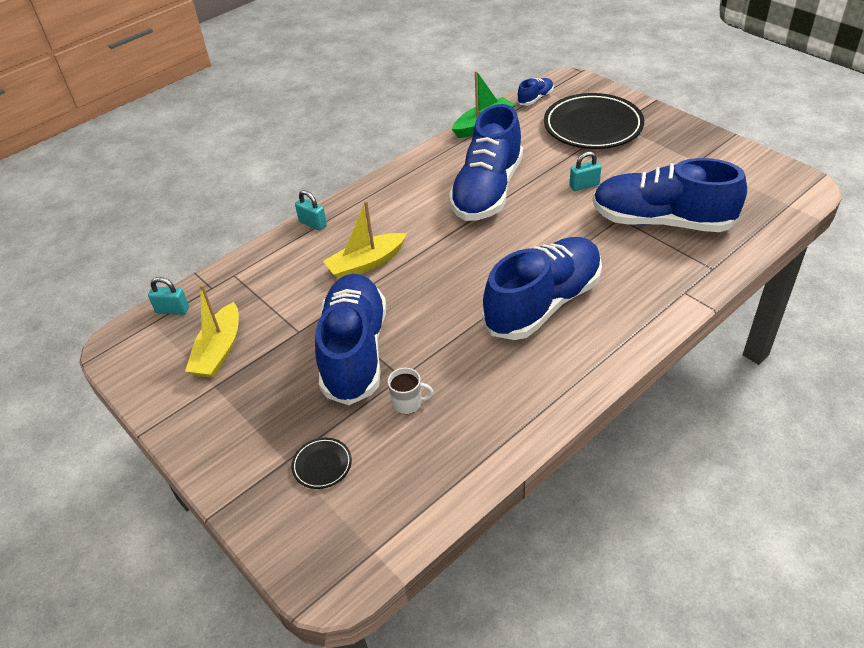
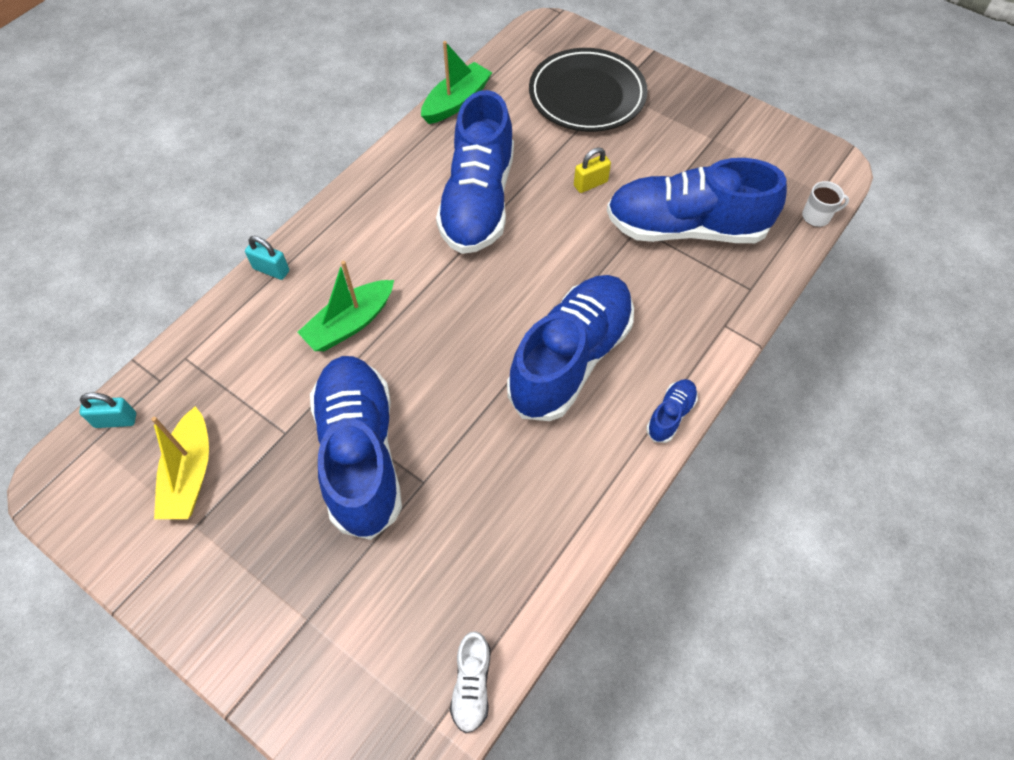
camera: 15 degrees left, 15 degrees up
black plate [291,438,352,489] -> none
yellow boat [323,200,407,279] -> green boat [297,261,394,351]
white mug [388,368,434,414] -> white mug moved to [802,181,849,227]
blue shoe [517,78,554,105] -> blue shoe moved to [646,379,698,443]
turquoise padlock [569,151,601,191] -> yellow padlock [574,147,611,193]
none -> white shoe [450,631,490,733]

